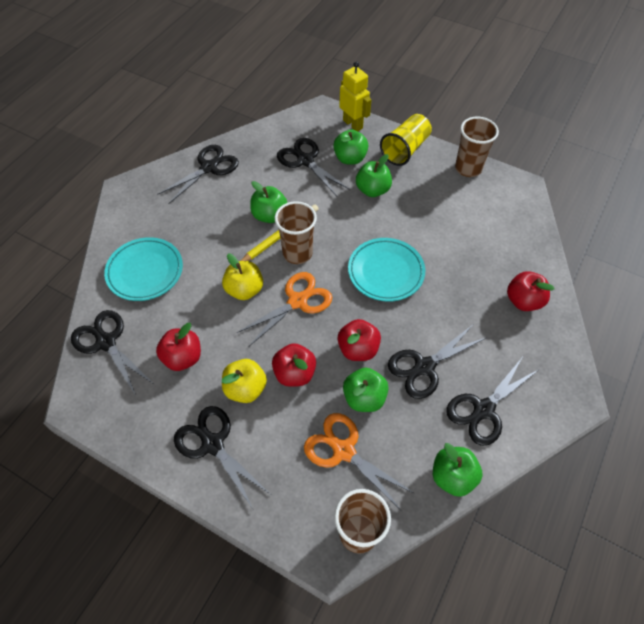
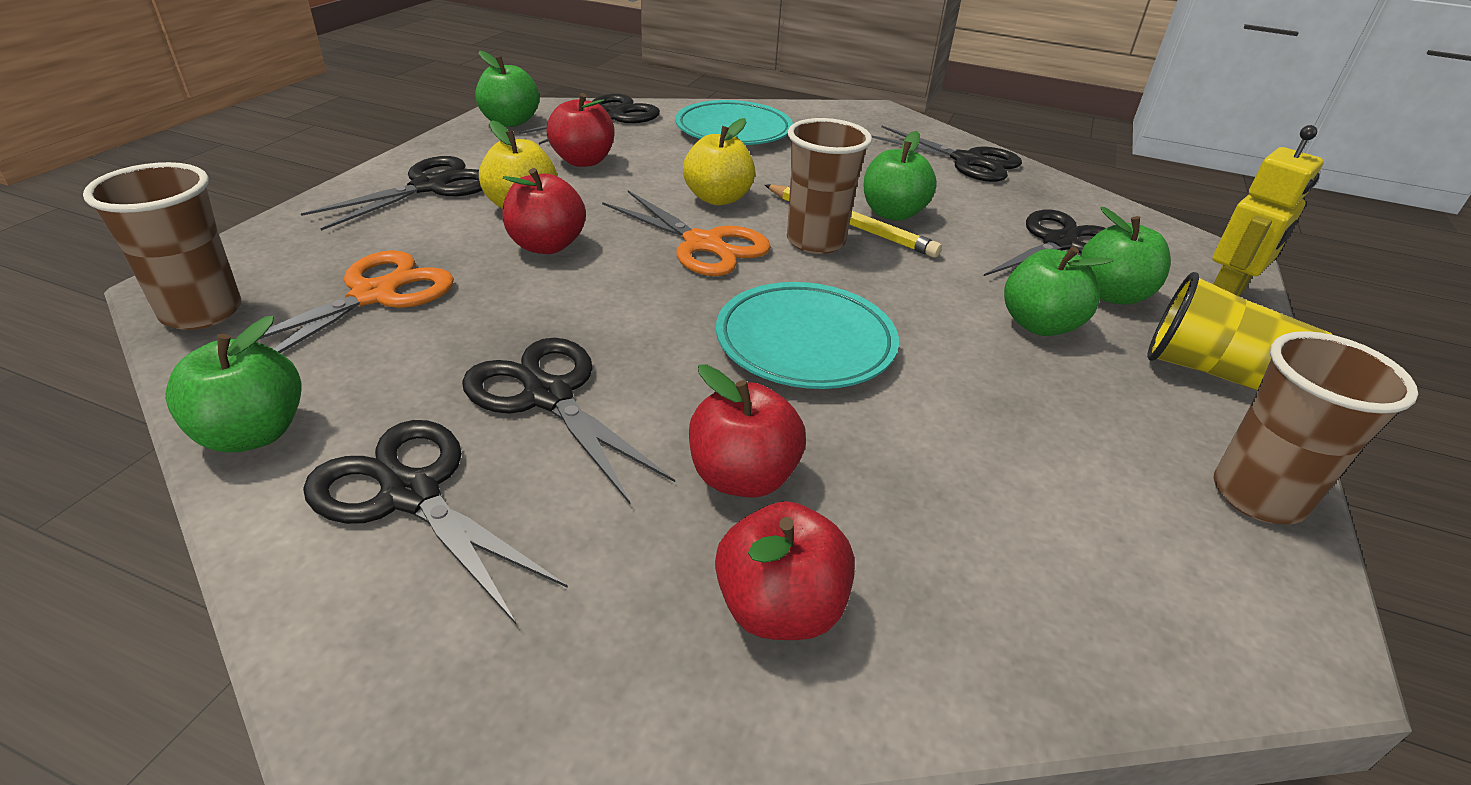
camera: 80 degrees right, 20 degrees down
red apple [337,319,381,361] -> red apple moved to [689,364,806,498]
green apple [343,368,389,412] -> green apple moved to [476,50,540,127]

